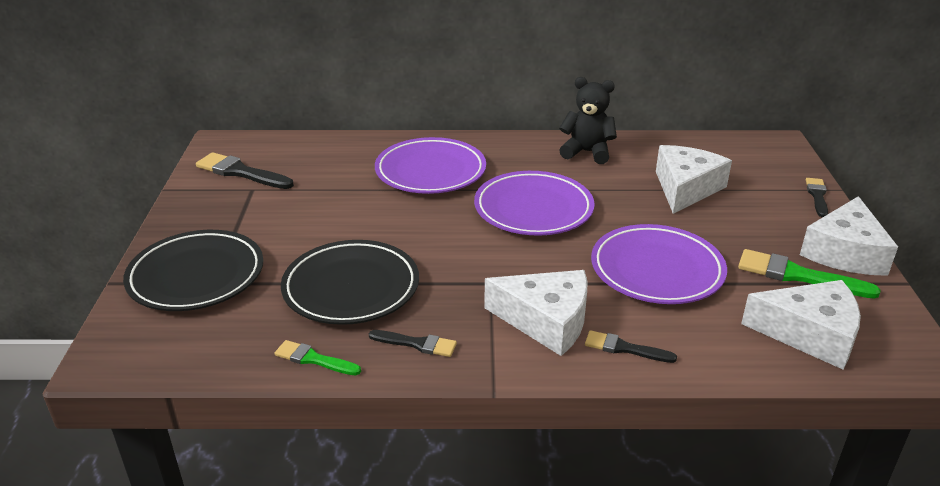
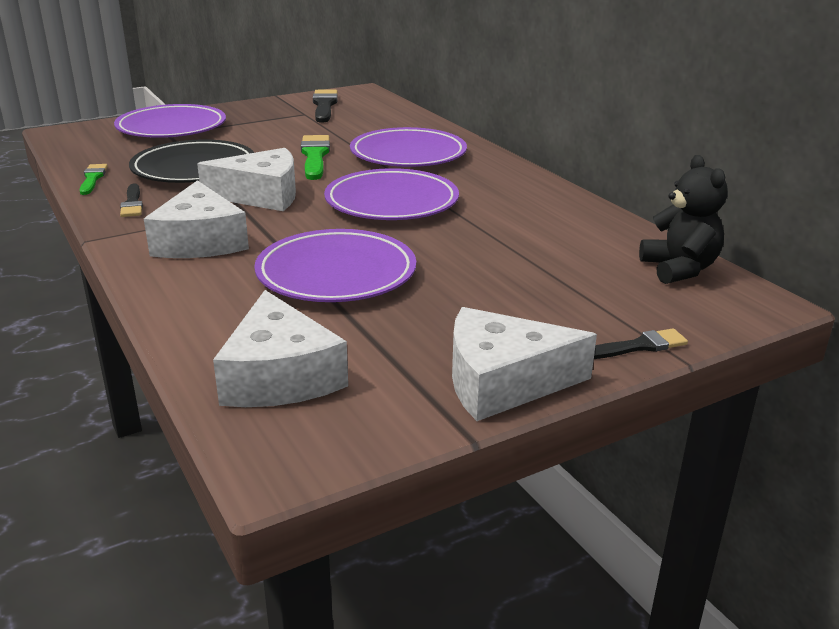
camera: 60 degrees right, 5 degrees down
black plate [123,230,263,311] -> purple plate [114,104,226,138]
black teddy bear [559,77,617,164] -> black teddy bear moved to [639,155,728,284]
black brush [585,330,677,363] -> none
white cheese [656,145,732,214] -> white cheese moved to [197,148,296,211]
green brush [738,249,881,299] -> green brush moved to [301,135,330,180]

